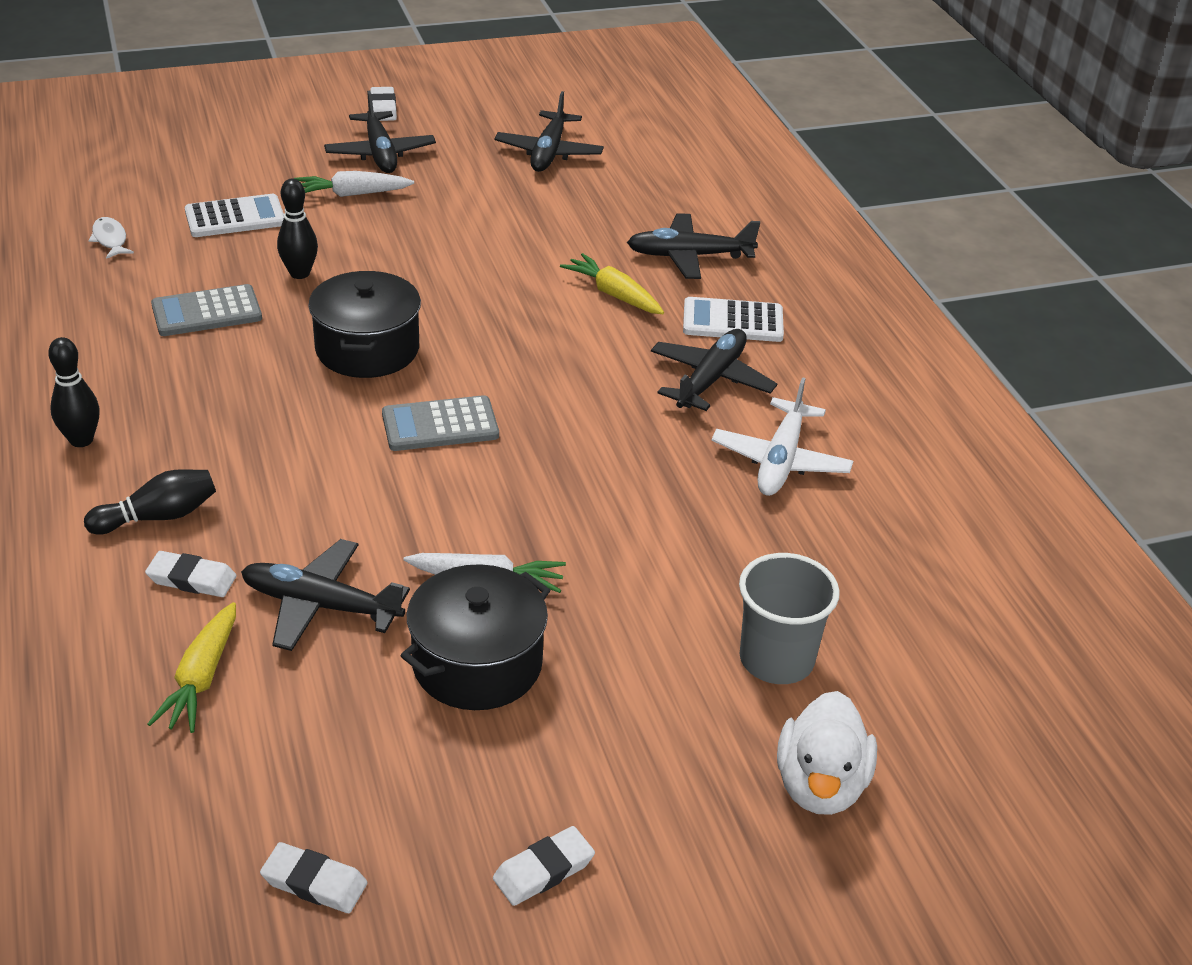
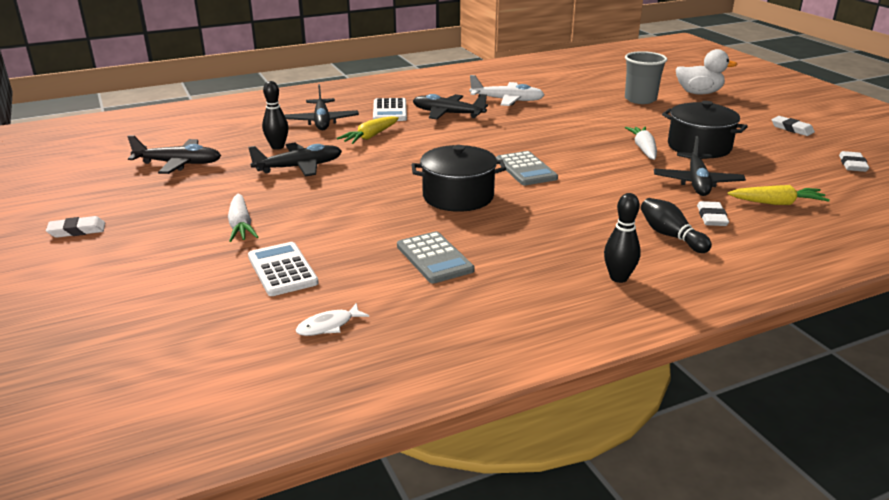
camera: 95 degrees left, 10 degrees down
black bowling pin [277,179,318,279] -> black bowling pin moved to [262,81,289,150]
black plane [324,91,436,173] -> black plane moved to [248,143,342,177]

